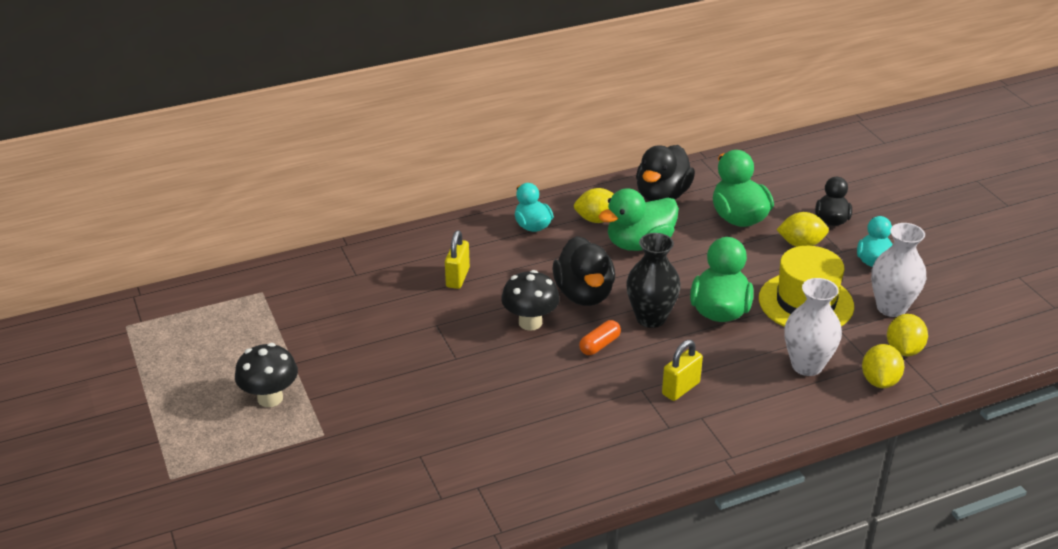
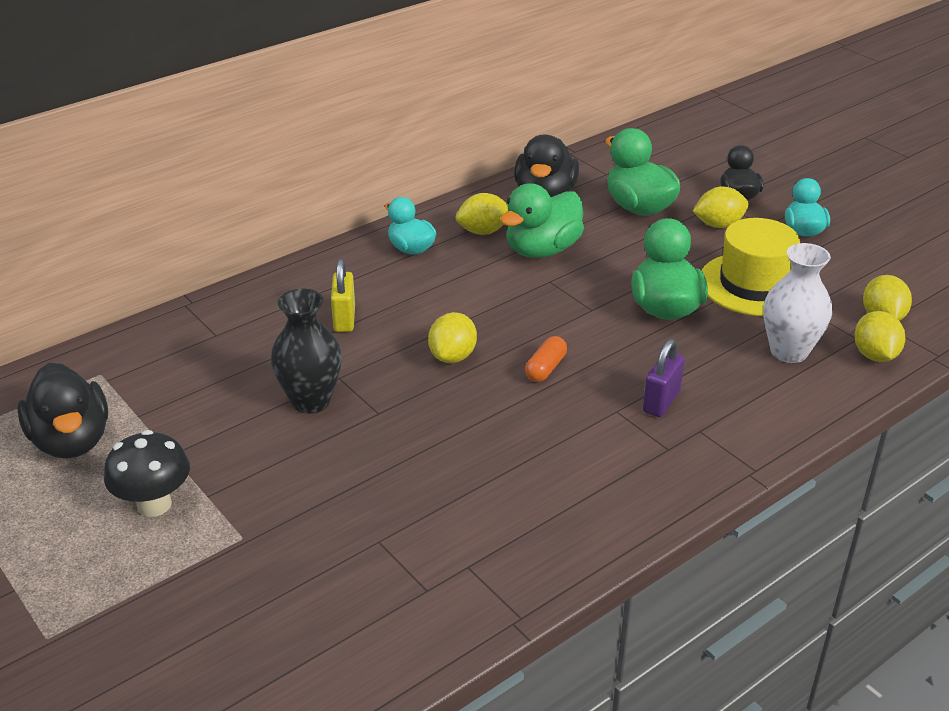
camera: 15 degrees left, 0 degrees up
black mushroom [501,270,560,331] -> yellow lemon [428,312,477,363]
black duck [552,236,615,306] -> black duck moved to [17,363,108,459]
black vase [626,233,681,328] -> black vase moved to [271,289,342,413]
yellow padlock [662,340,703,401] -> purple padlock [643,339,685,417]
white vase [871,223,926,317] -> none

